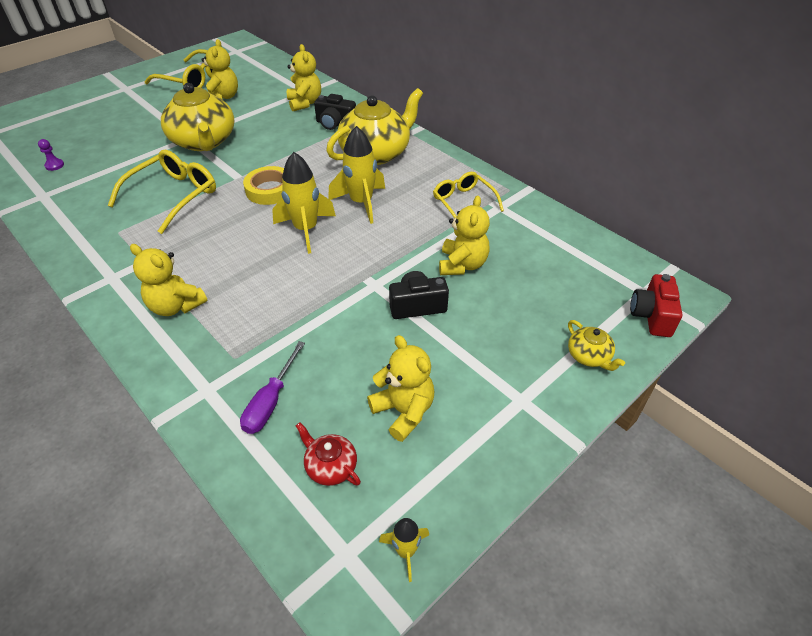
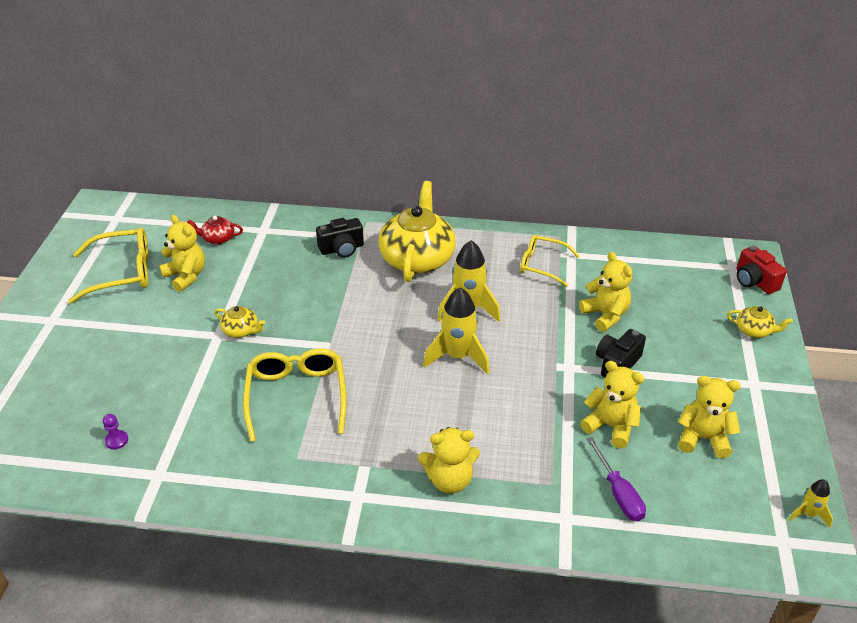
camera: 40 degrees left, 5 degrees down
yellow teapot [161,83,235,151] -> yellow teapot [215,306,265,338], size x0.44
yellow tape [243,166,284,205] -> none
yellow teddy bear [287,44,321,111] -> yellow teddy bear moved to [580,361,644,448]
red teapot [296,422,361,486] -> red teapot moved to [187,216,243,245]

